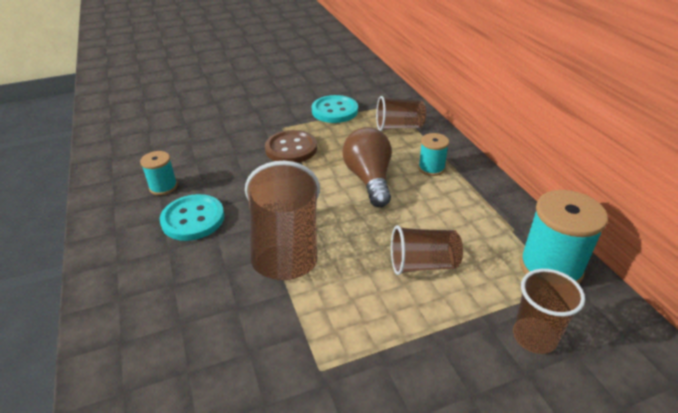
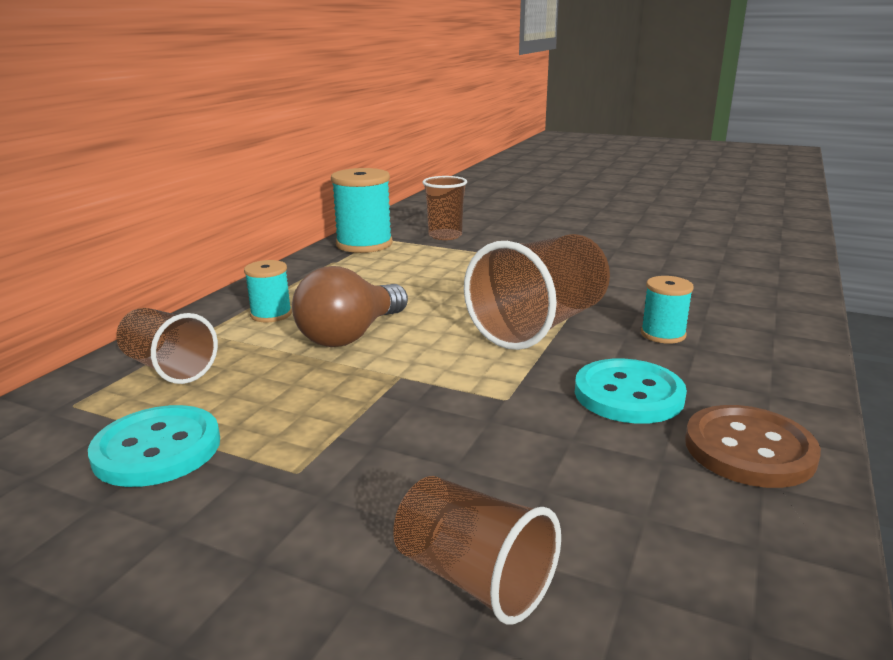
camera: 135 degrees left, 15 degrees down
turquoise spool [140,151,178,195] -> turquoise spool moved to [641,276,694,344]
brown button [265,130,317,163] -> brown button moved to [685,405,821,488]
brown cup [391,225,463,275] -> brown cup moved to [393,476,561,624]

